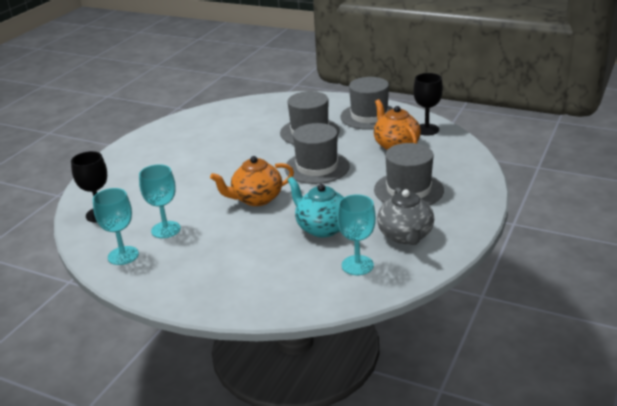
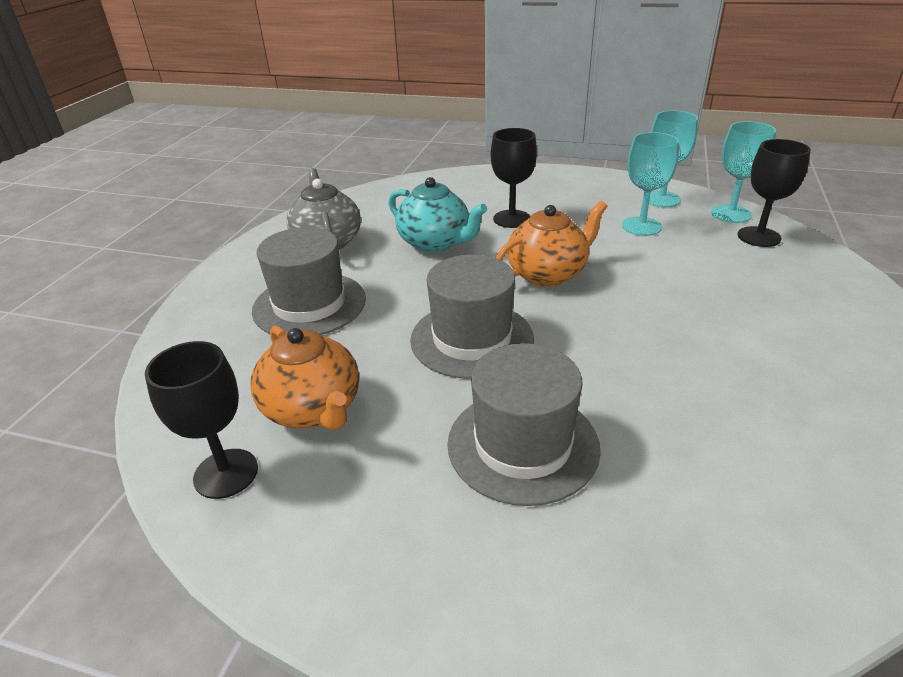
camera: 170 degrees right, 5 degrees up
turquoise goblet [337,194,376,275] -> turquoise goblet moved to [711,121,776,223]
grey hat [340,77,394,130] -> none
none -> black goblet [491,128,537,228]

